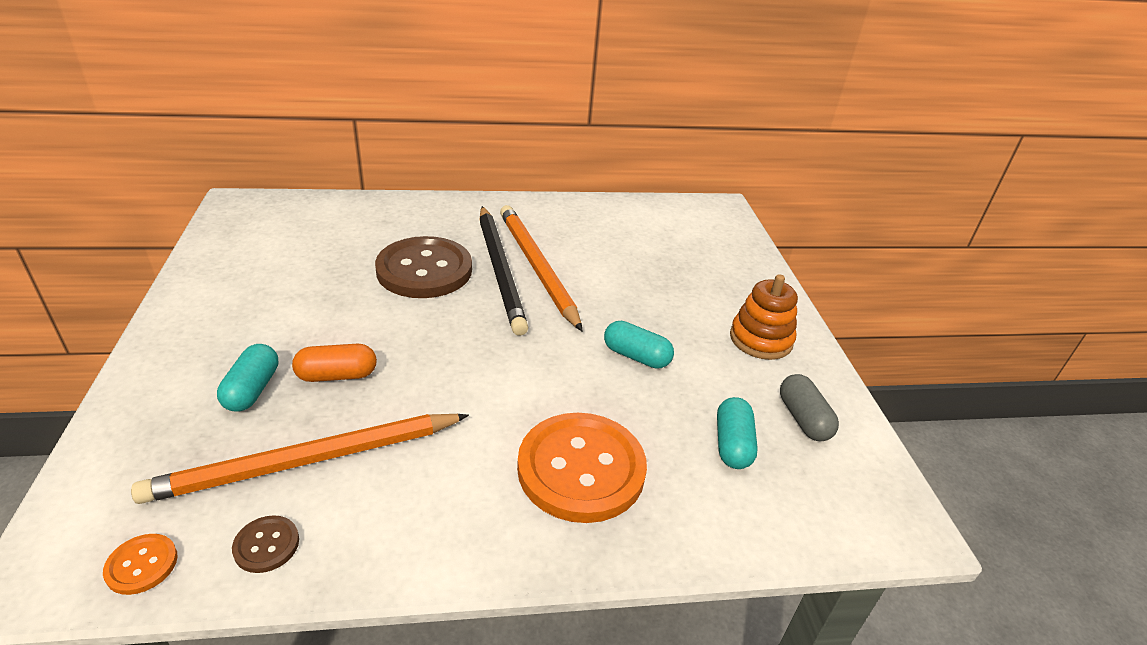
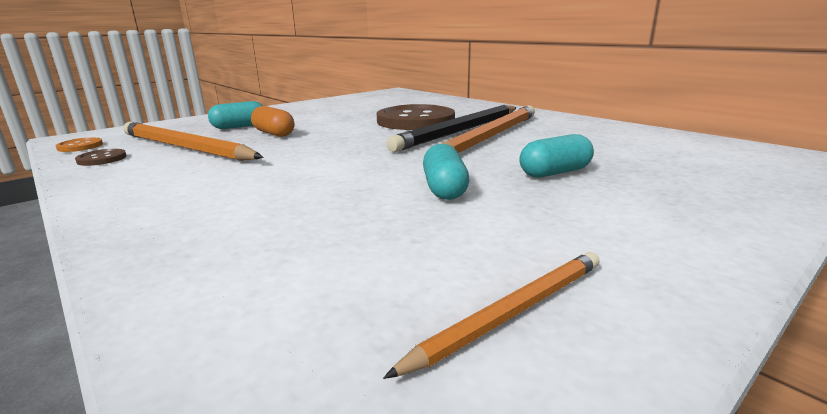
camera: 60 degrees right, 15 degrees down
orange button [517,413,647,523] -> none
turquoise capsule [717,397,758,469] -> turquoise capsule moved to [519,134,594,178]
orange stacking toy [730,274,798,360] -> none
grey capsule [780,374,839,441] -> orange pencil [383,252,599,379]

